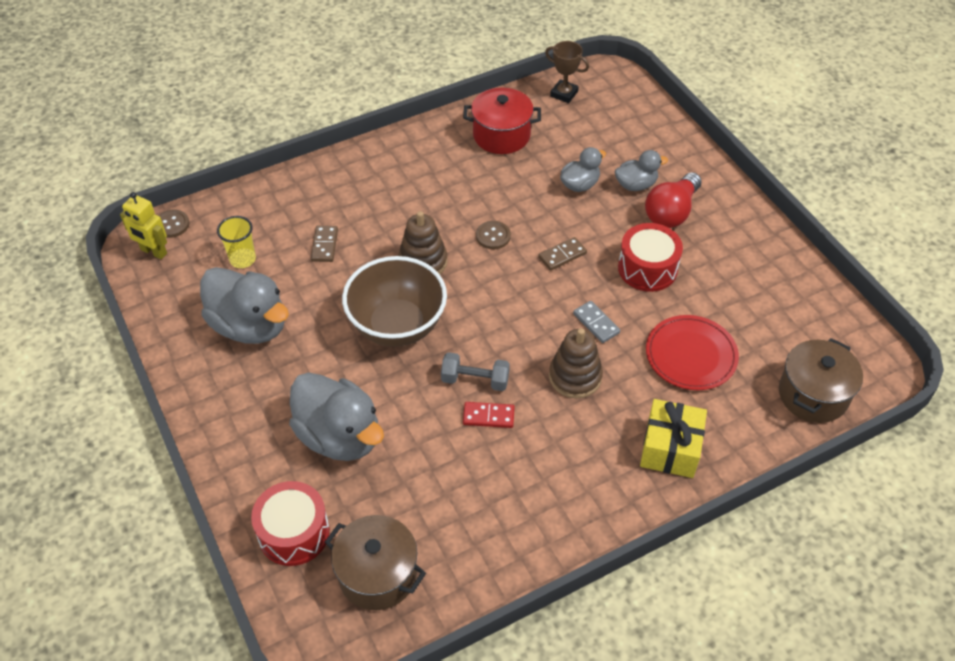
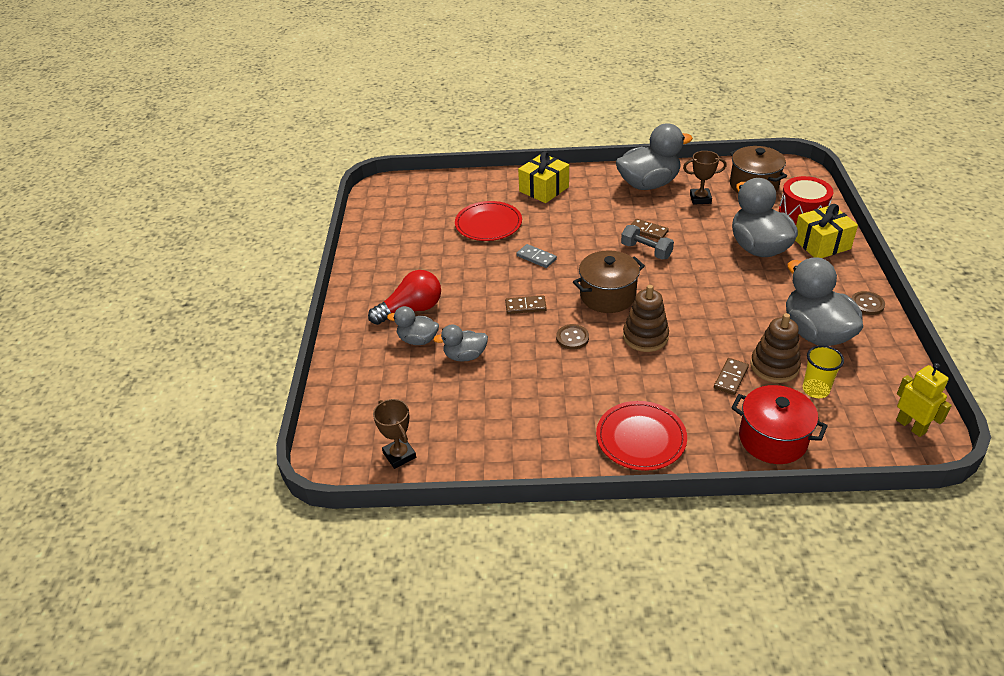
camera: 150 degrees left, 10 degrees down
brown button [158,210,190,238] -> brown button moved to [851,291,885,315]
brown bowl [342,256,447,347] -> none
red pot [463,88,541,154] -> red pot moved to [731,385,828,464]
red domino [463,402,515,428] -> brown domino [631,219,669,240]
brown stacking toy [549,328,603,398] -> brown stacking toy moved to [750,313,801,383]
grey domino [573,301,620,343] -> grey domino turned 45 degrees counterclockwise [516,244,557,268]
red drum [618,223,683,292] -> none
brown pot [779,338,863,423] -> brown pot moved to [573,250,645,313]
none -> red plate [596,401,687,471]
none -> grey duck [616,123,693,190]
none -> brown trophy [683,151,727,205]
none -> yellow gift [795,204,858,258]

